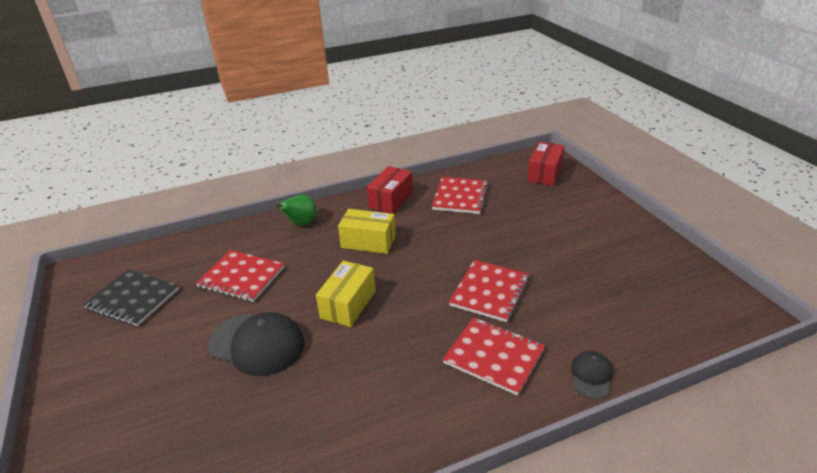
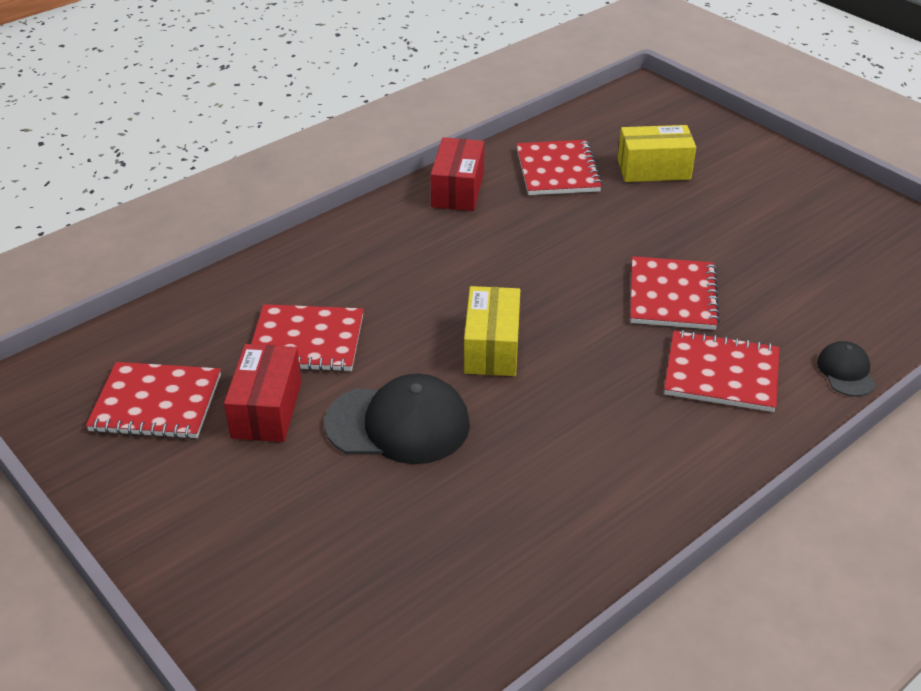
camera: 20 degrees left, 5 degrees up
black notebook [83,269,179,326] -> red notebook [86,362,221,439]
green pear [274,195,316,226] -> none
yellow box [338,209,396,254] -> yellow box moved to [618,125,696,182]
red box [527,142,565,186] -> red box moved to [224,344,301,442]

